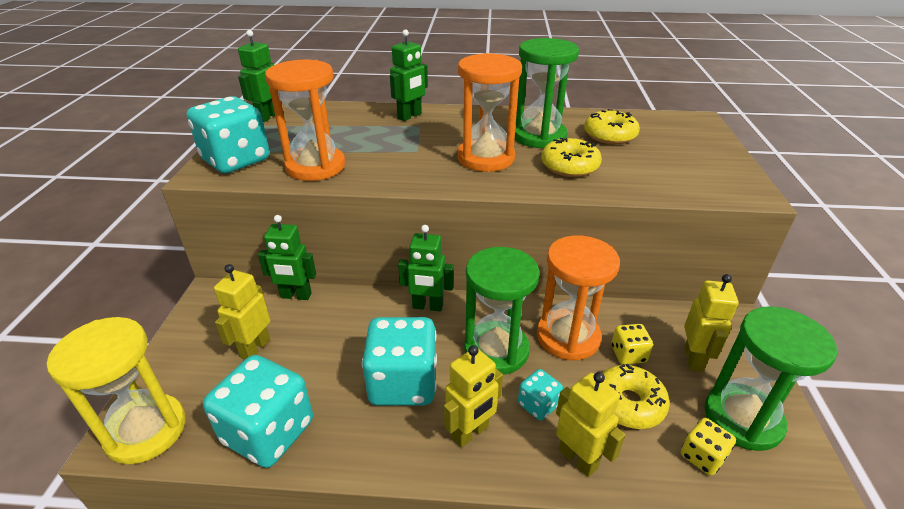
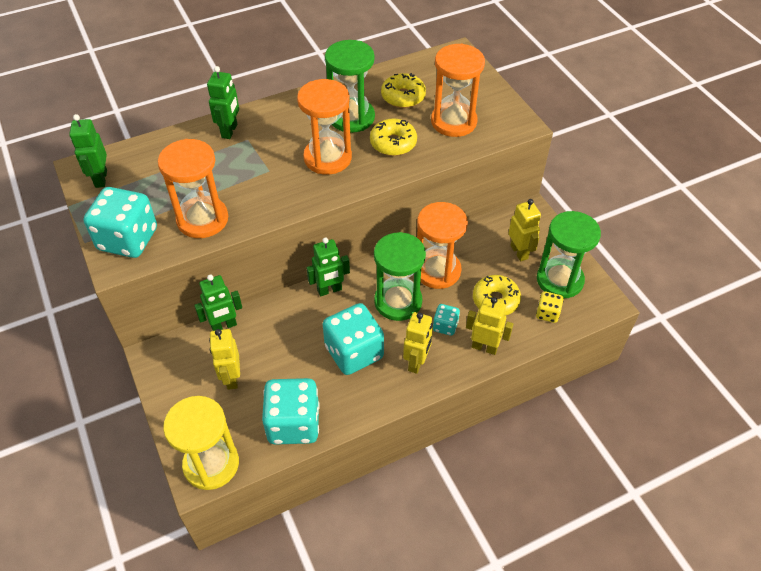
camera: 30 degrees left, 15 degrees up
yellow dice [611,324,653,365] -> none
none -> orange hourglass [431,44,485,137]

